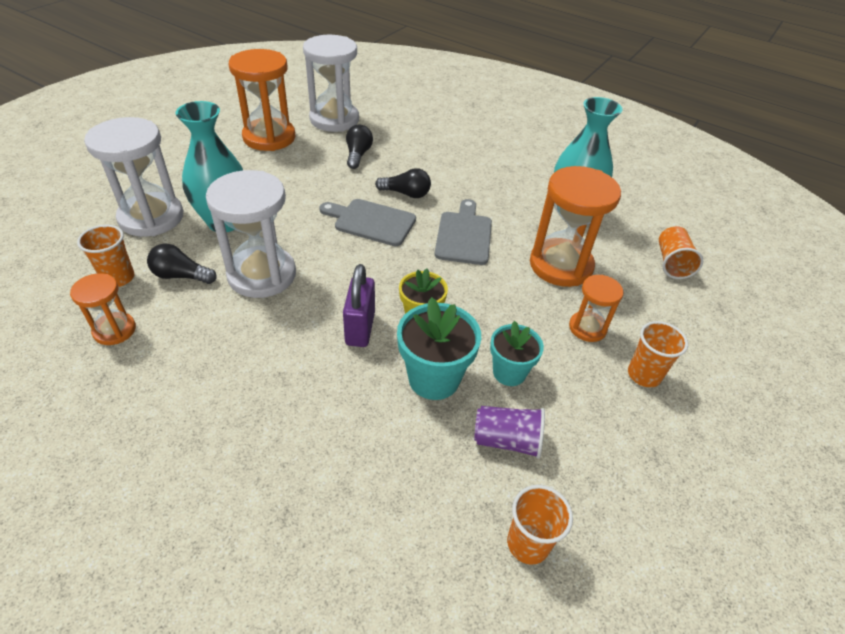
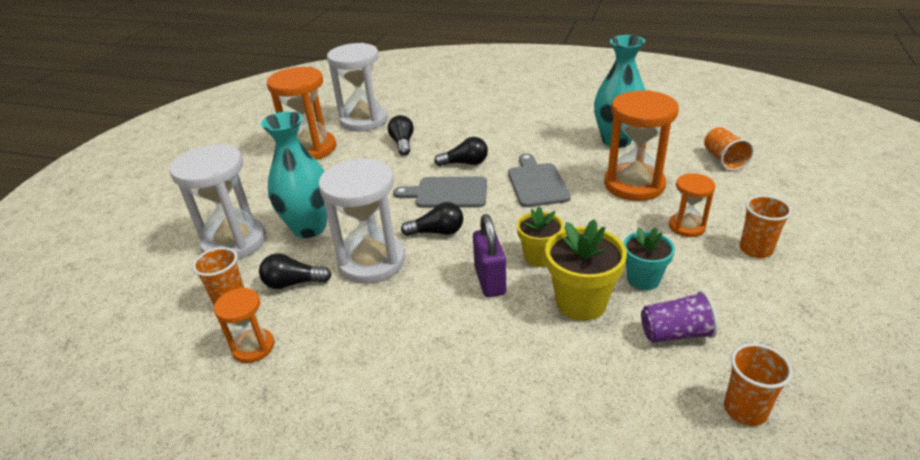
camera: 10 degrees left, 10 degrees down
turquoise flower pot [397,297,481,400] -> yellow flower pot [545,219,627,321]
none -> black light bulb [401,202,463,236]

